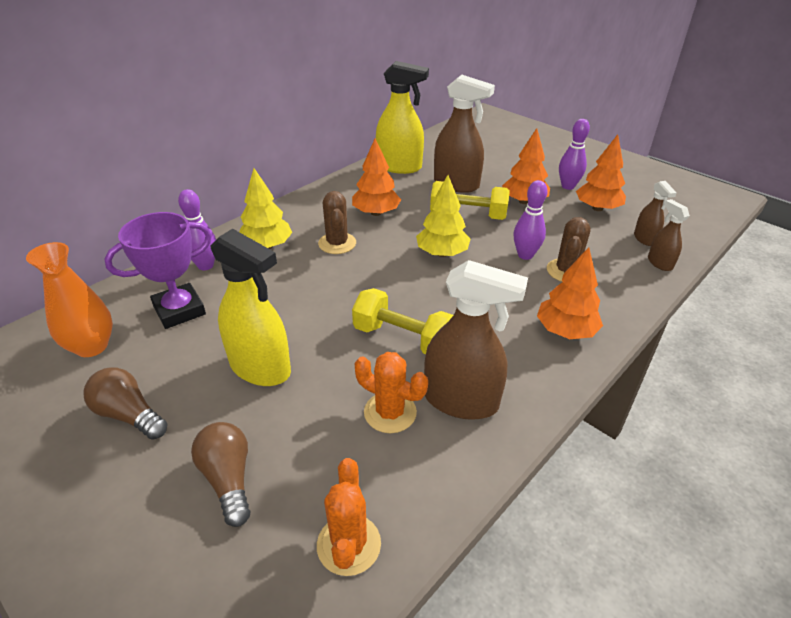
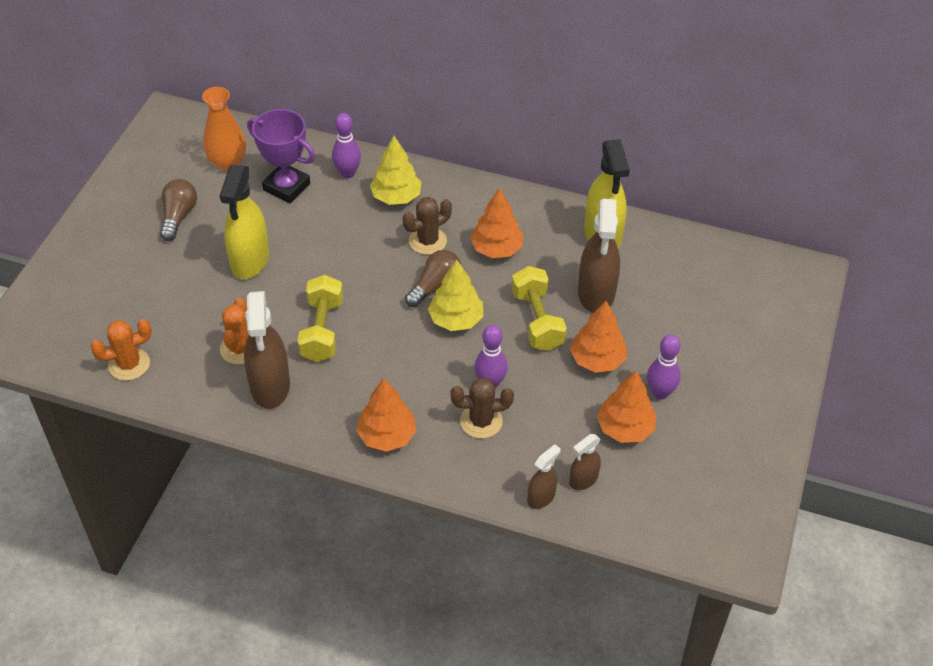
camera: 65 degrees right, 10 degrees up
brown light bulb [191,422,251,527] -> brown light bulb moved to [405,250,461,307]

